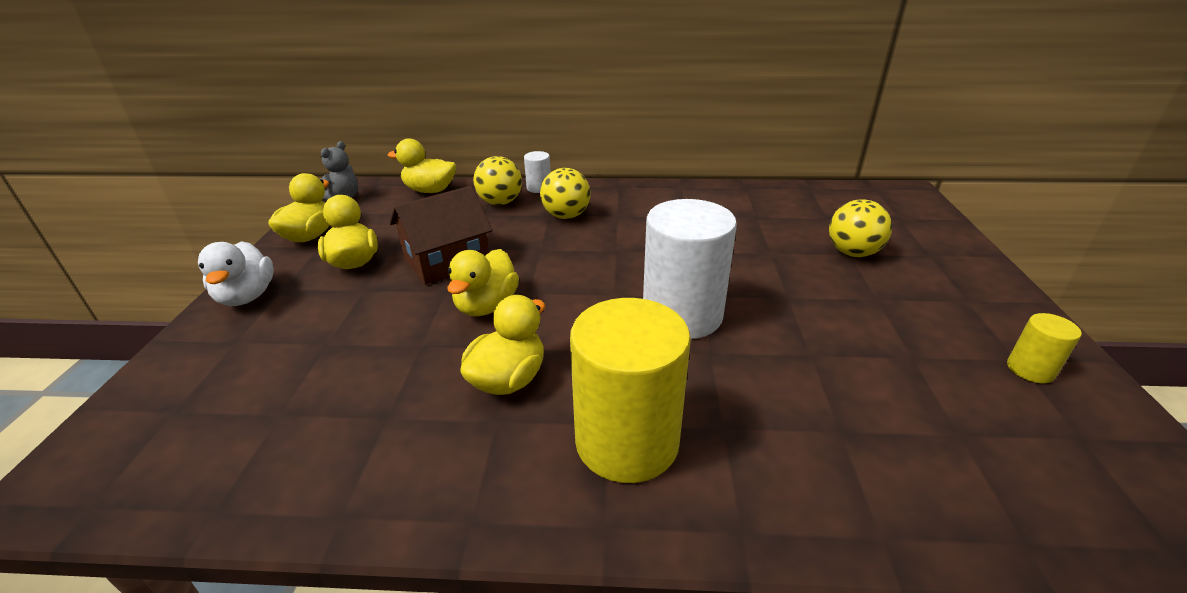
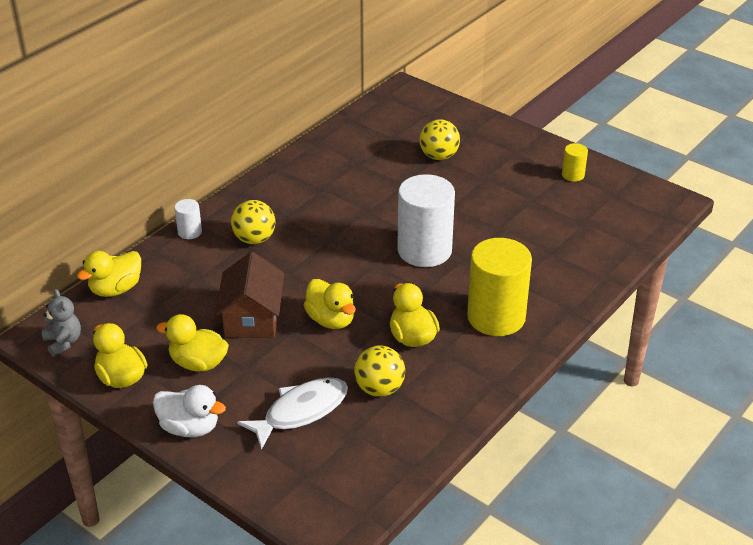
camera: 55 degrees left, 5 degrees up
yellow ball [473,156,522,205] -> yellow ball moved to [354,345,405,397]
none -> white fish [237,377,348,450]

